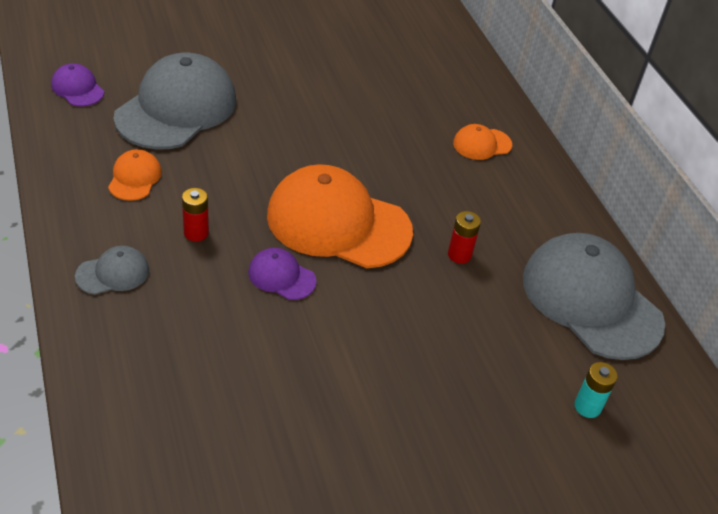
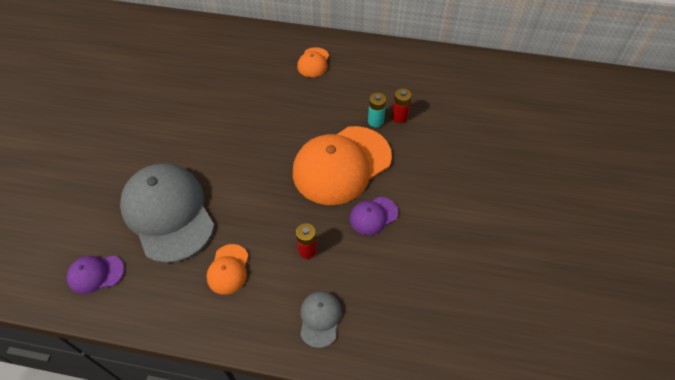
camera: 55 degrees left, 10 degrees up
orange cap [108,149,162,201] -> orange cap turned 120 degrees counterclockwise [206,244,249,295]
grey cap [523,233,665,360] -> none
turquoise battery [574,362,618,418] -> turquoise battery moved to [368,93,386,127]

